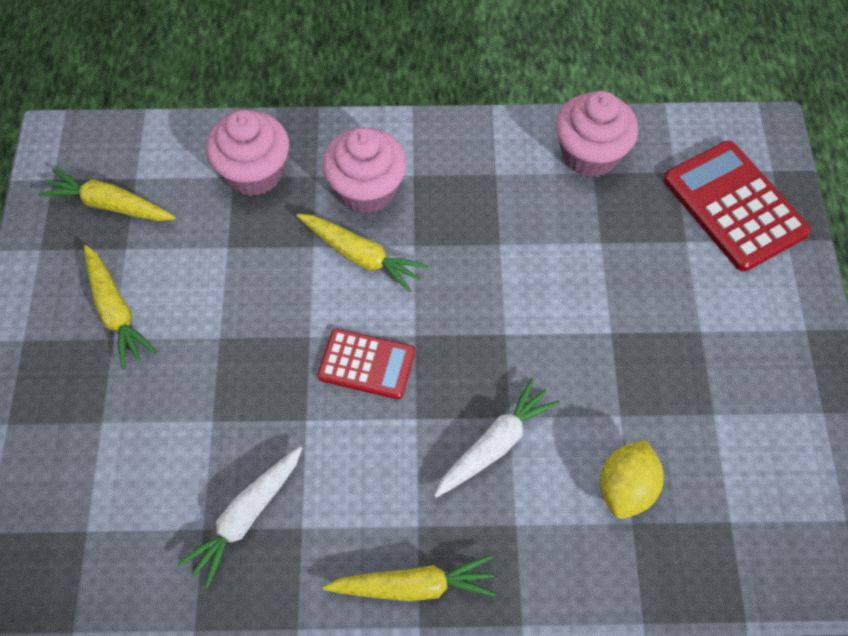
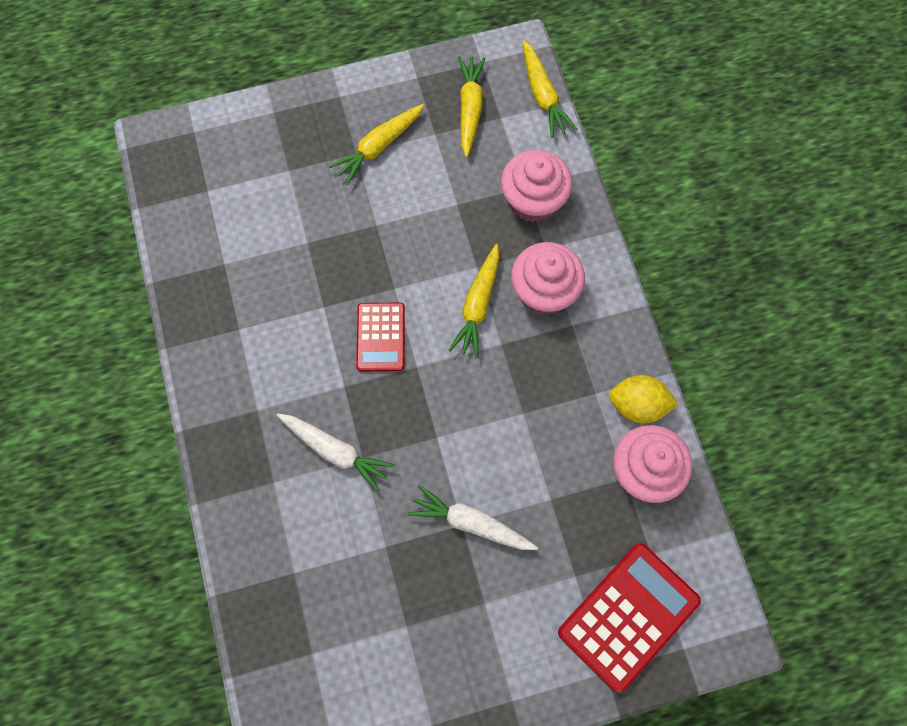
camera: 75 degrees right, 10 degrees up
white carrot [177,446,302,588] -> white carrot moved to [407,485,538,550]
yellow carrot [323,555,496,601] -> yellow carrot moved to [522,40,577,138]
yellow lemon [600,440,664,519] -> yellow lemon moved to [609,375,678,423]

